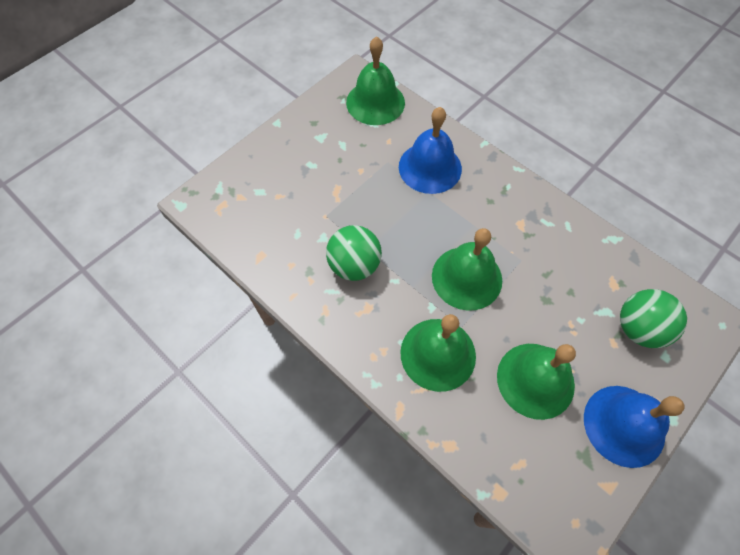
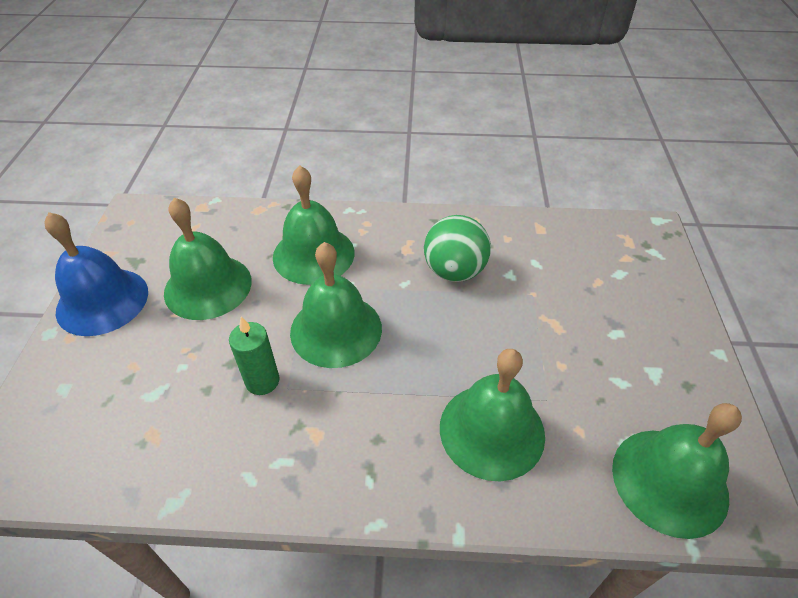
camera: 140 degrees right, 15 degrees down
blue bell [399,107,462,194] -> green bell [440,349,545,481]
green ball [620,289,687,348] -> none
none -> green candle [229,317,279,395]

